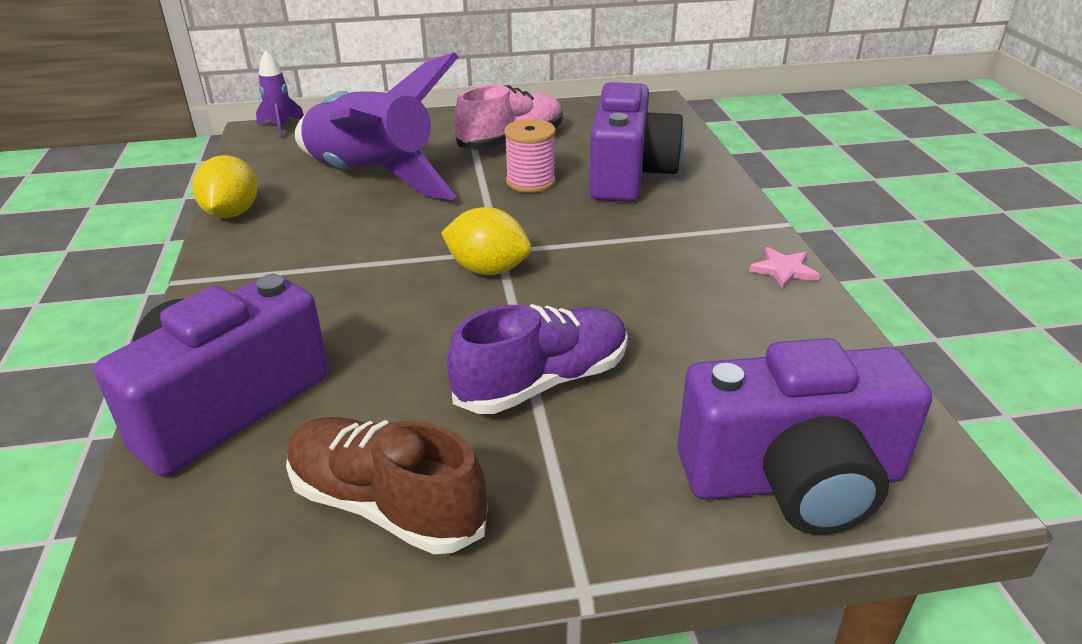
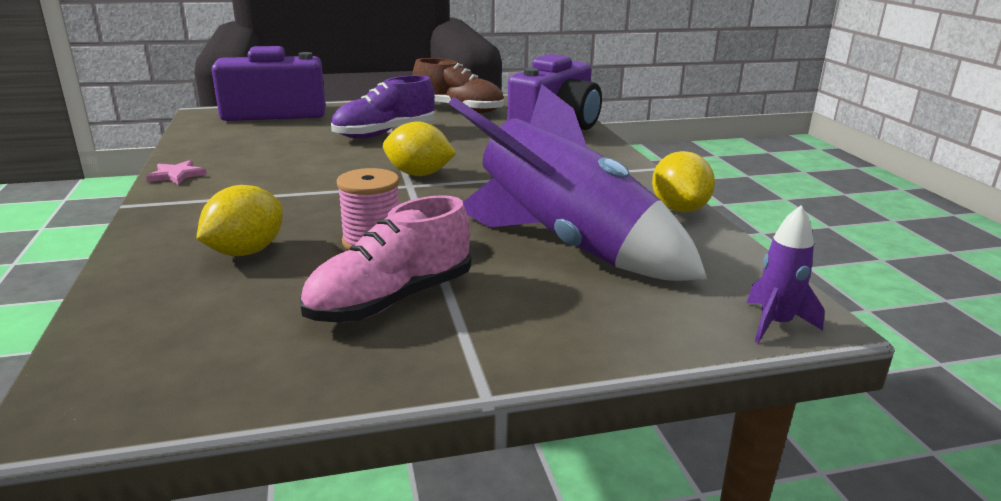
camera: 175 degrees right, 10 degrees down
purple camera [589,82,684,202] -> yellow lemon [196,185,283,256]

